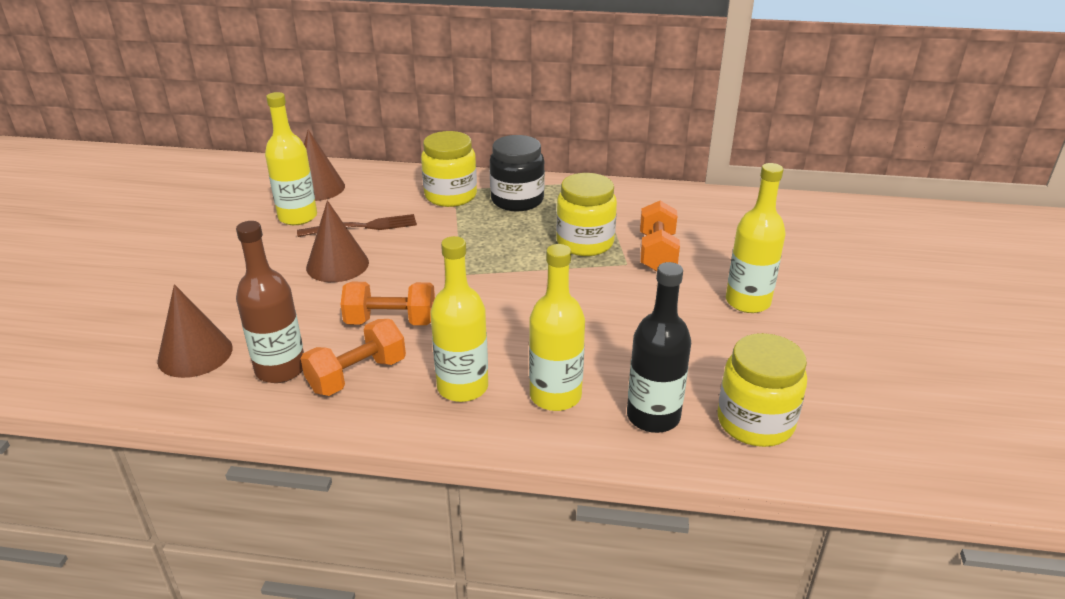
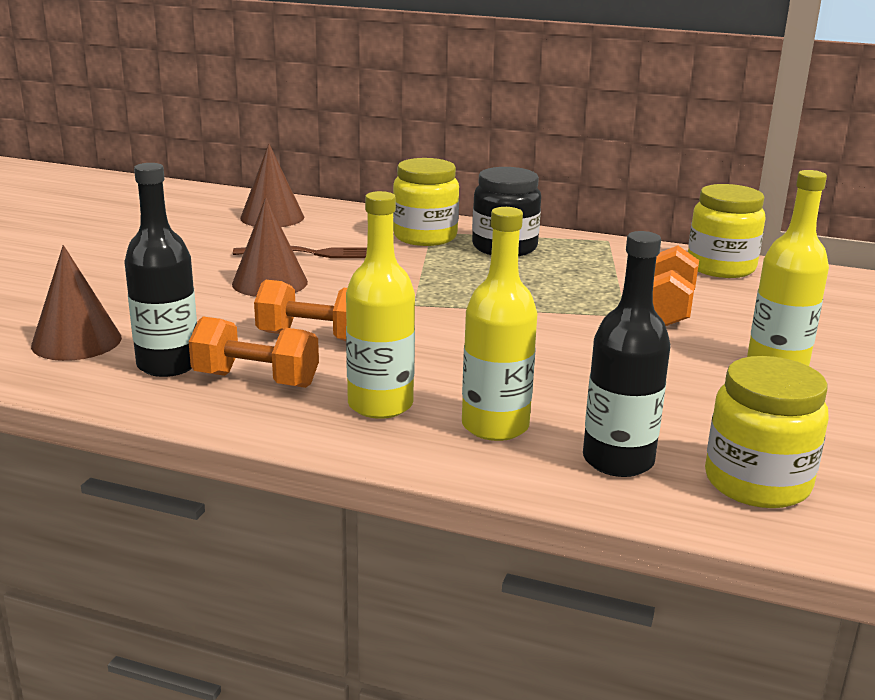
camera: 10 degrees right, 10 degrees down
brown bottle [236,221,304,383] -> black bottle [124,163,197,377]
yellow bottle [265,92,317,225] -> none
orange dumbbell [301,319,406,396] -> orange dumbbell turned 45 degrees clockwise [189,316,319,388]
yellow jar [556,173,617,256] -> yellow jar moved to [688,184,765,278]

